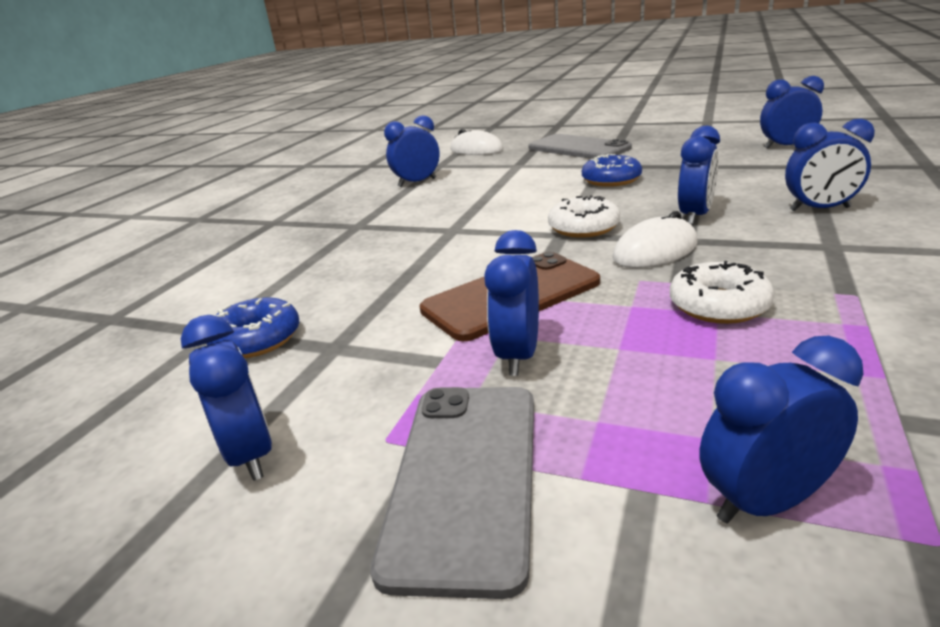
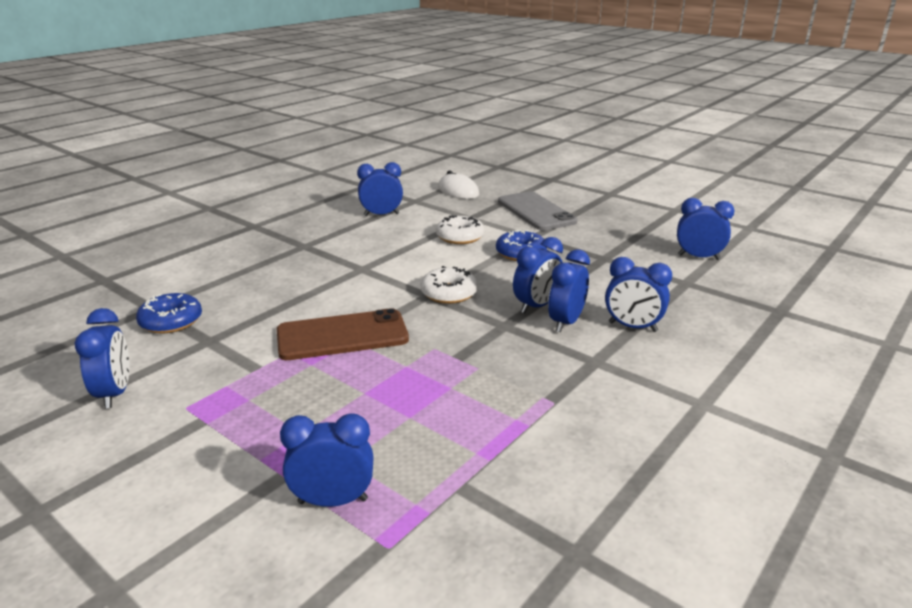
camera: 15 degrees right, 0 degrees up
grey phone [370,387,534,599] -> none
blue clock [484,230,539,376] -> blue clock moved to [548,249,590,332]
white mouse [612,211,698,268] -> none
white donut [670,261,775,324] -> white donut moved to [436,215,485,244]

